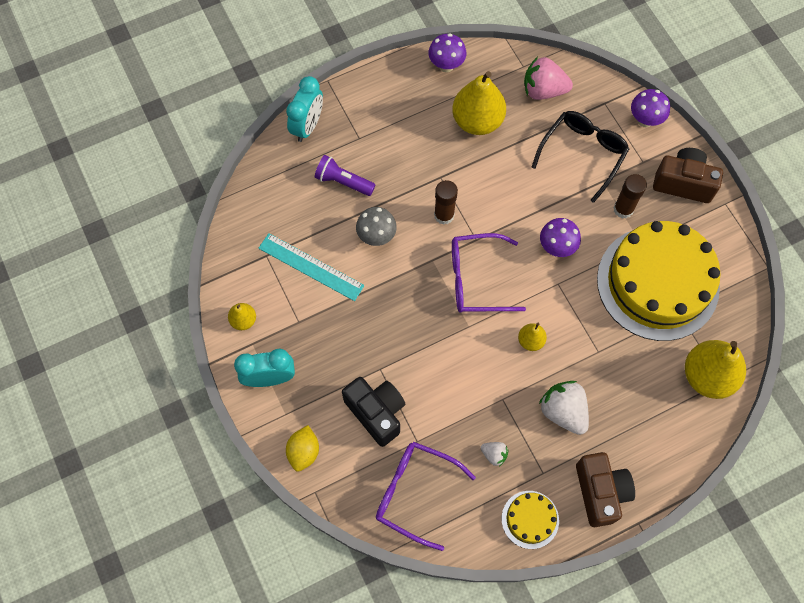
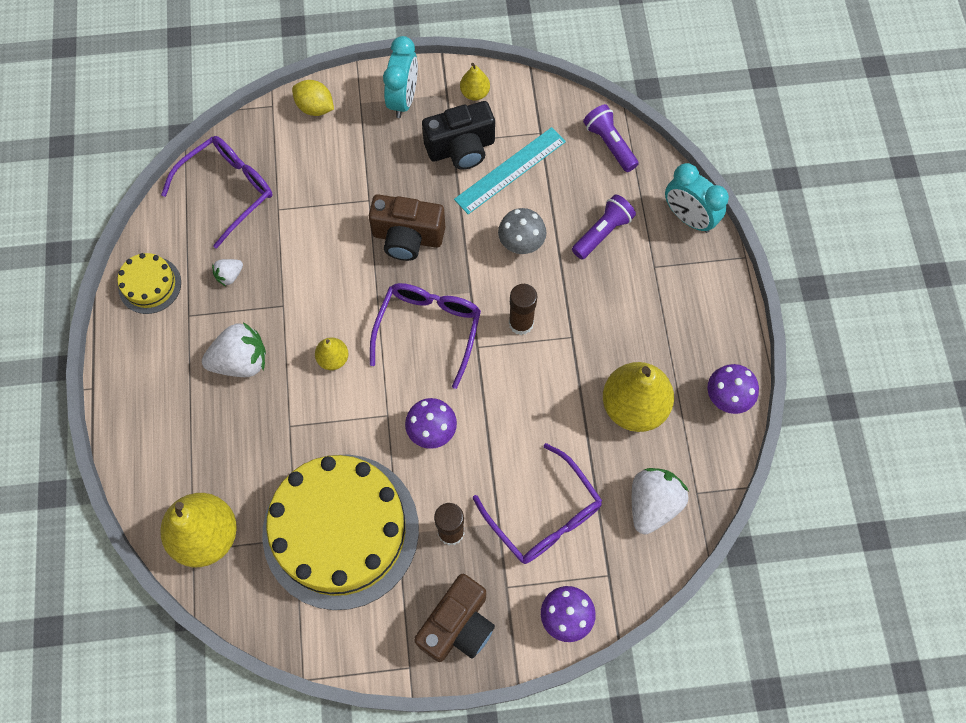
camera: 110 degrees right, 0 degrees up
black camera [342,377,405,447] -> black camera moved to [422,101,495,170]
pink strawberry [524,57,573,100] -> white strawberry [632,468,688,534]
black glasses [531,111,629,203] -> purple glasses [473,443,602,564]
brown camera [576,452,635,527] -> brown camera moved to [369,194,445,261]
none -> purple flashlight [583,104,639,172]

